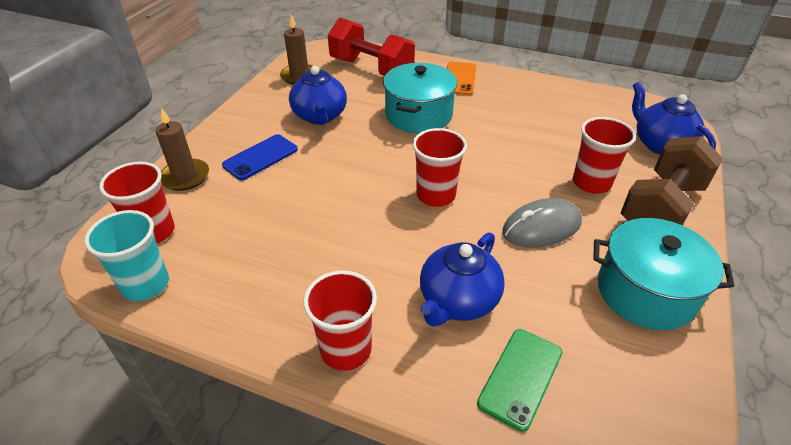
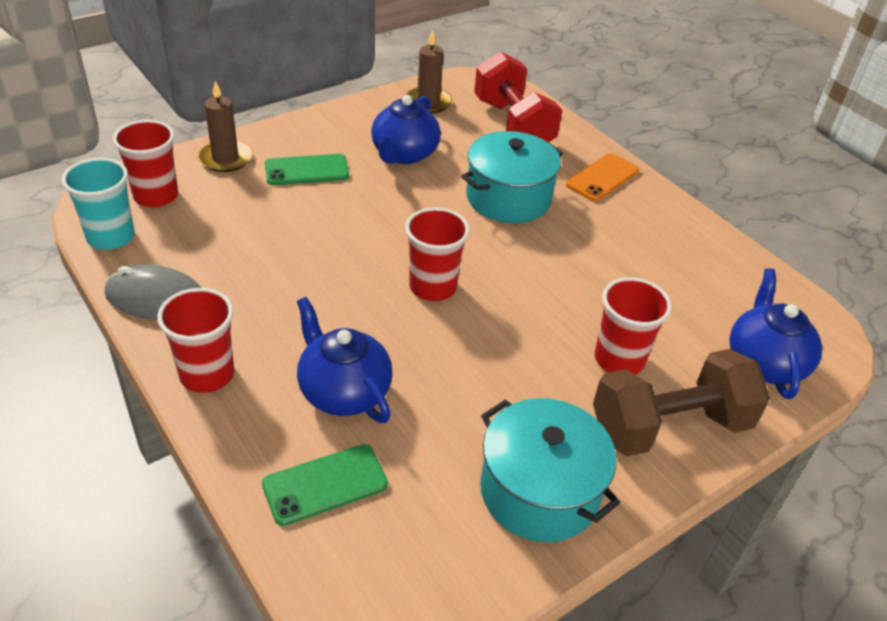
camera: 30 degrees right, 0 degrees up
blue phone [222,134,298,180] -> green phone [265,154,349,185]
blue teapot [420,232,505,327] -> blue teapot turned 75 degrees clockwise [297,297,393,423]
grey mouse [502,198,582,248] -> grey mouse moved to [105,265,202,320]

